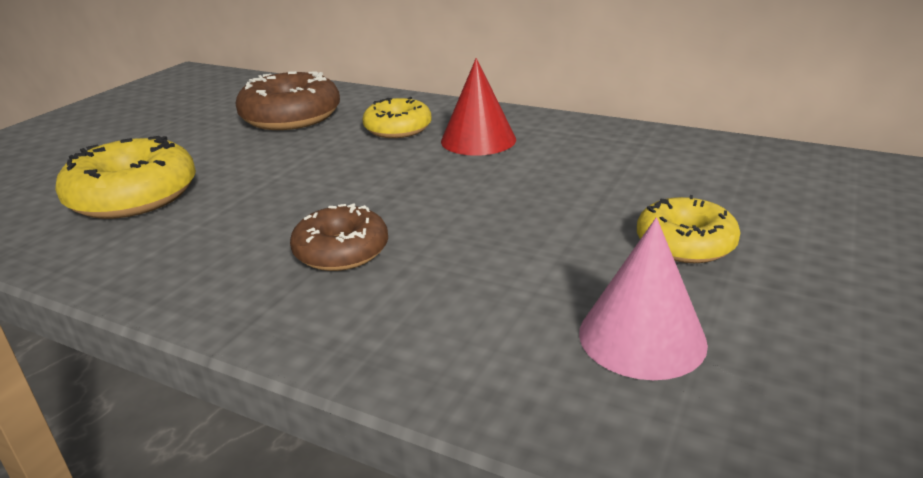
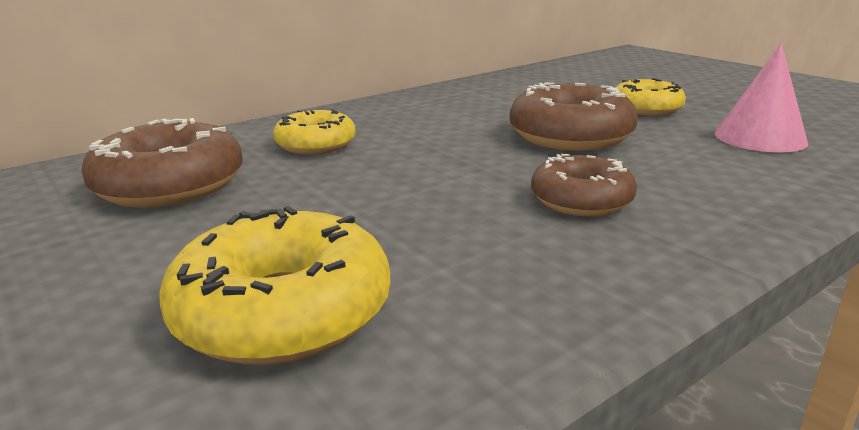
camera: 65 degrees left, 5 degrees down
red cone [441,58,516,156] -> none
none -> brown donut [509,83,638,151]

